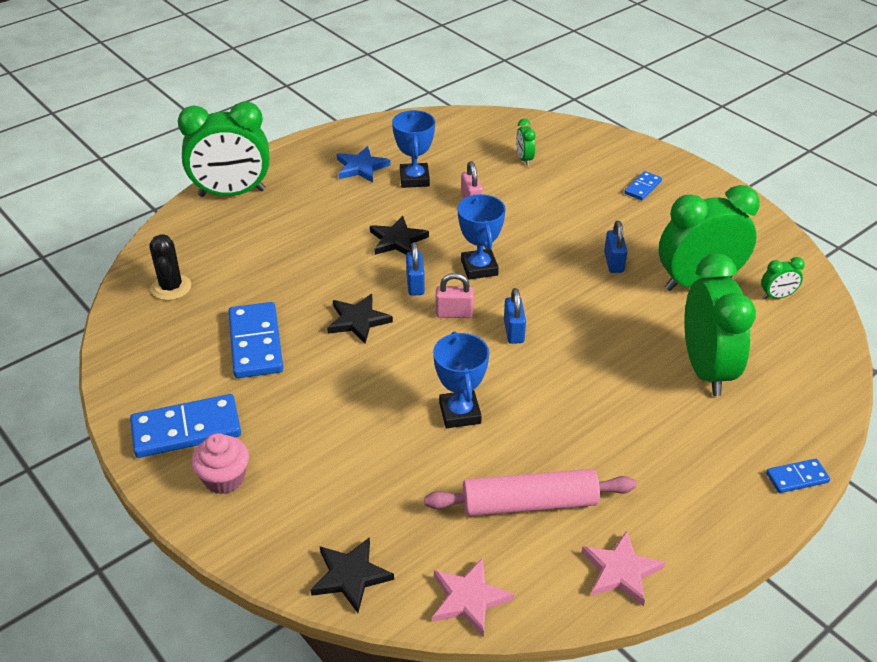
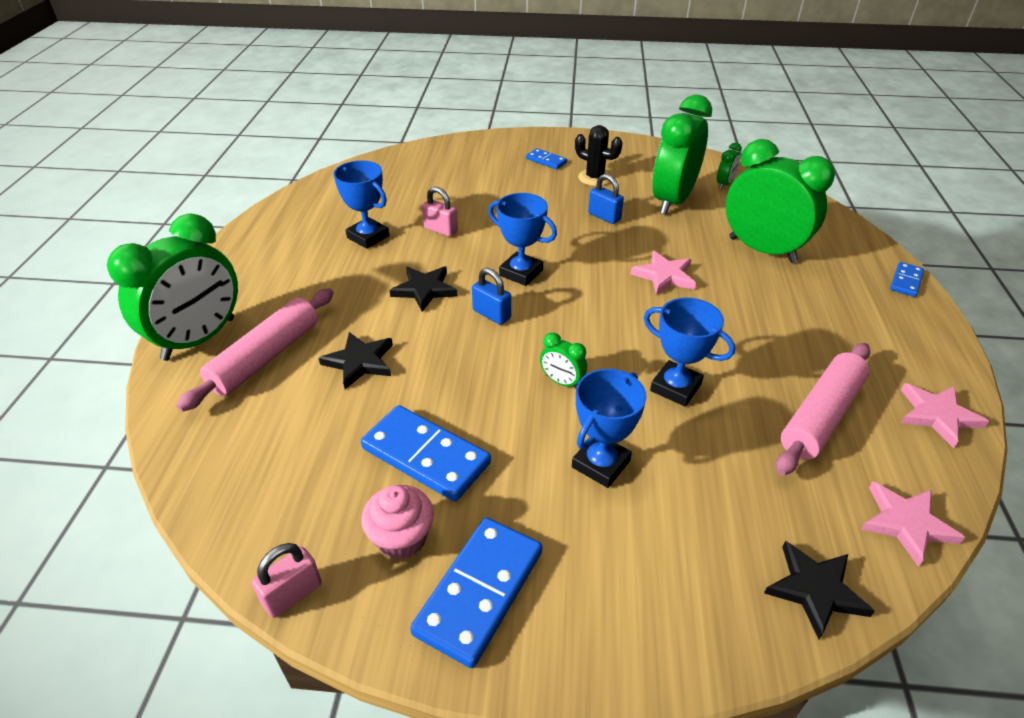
camera: 45 degrees left, 0 degrees up
black cactus [149,234,191,300] -> black cactus moved to [575,125,622,186]
pink cupcake [191,433,249,494] -> pink cupcake moved to [361,485,434,560]
black star [327,294,393,344] -> black star moved to [319,332,393,389]
blue star [337,146,391,183] -> none
pink padlock [436,273,474,318] -> pink padlock moved to [252,543,322,618]
blue padlock [504,288,526,344] -> none
green clock [516,119,536,166] -> green clock moved to [540,333,587,389]
blue domino [624,171,662,200] -> blue domino turned 45 degrees counterclockwise [526,148,567,169]
none -> pink rolling pin [177,288,334,412]
none -> blue trophy [572,369,647,488]
none -> pink star [630,251,696,295]

